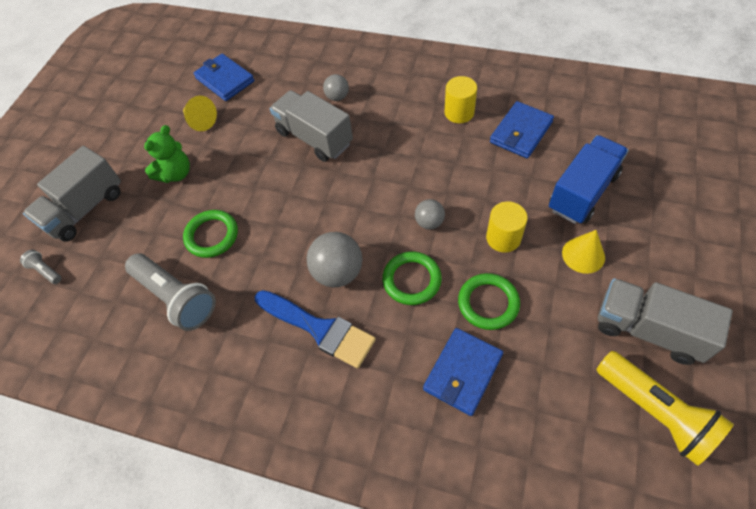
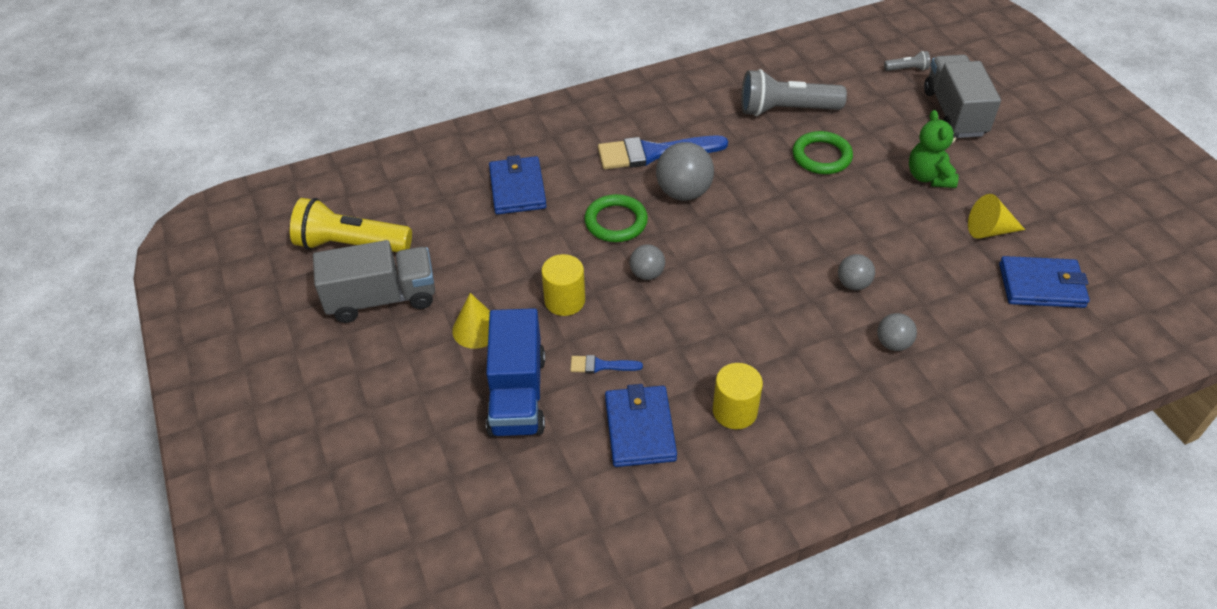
camera: 135 degrees right, 10 degrees down
grey truck [270,90,353,162] -> grey ball [838,254,875,290]
green ring [458,273,520,330] -> none
none -> blue brush [570,355,643,373]

